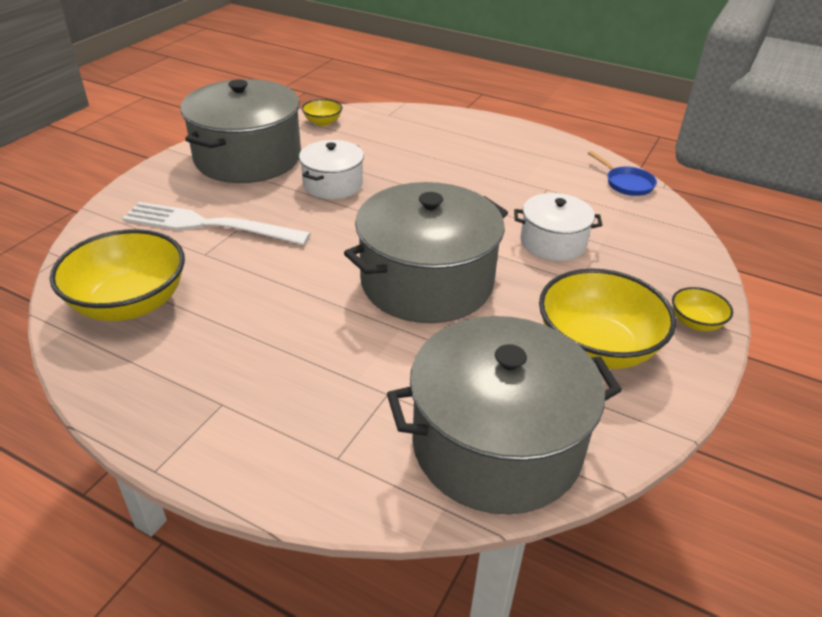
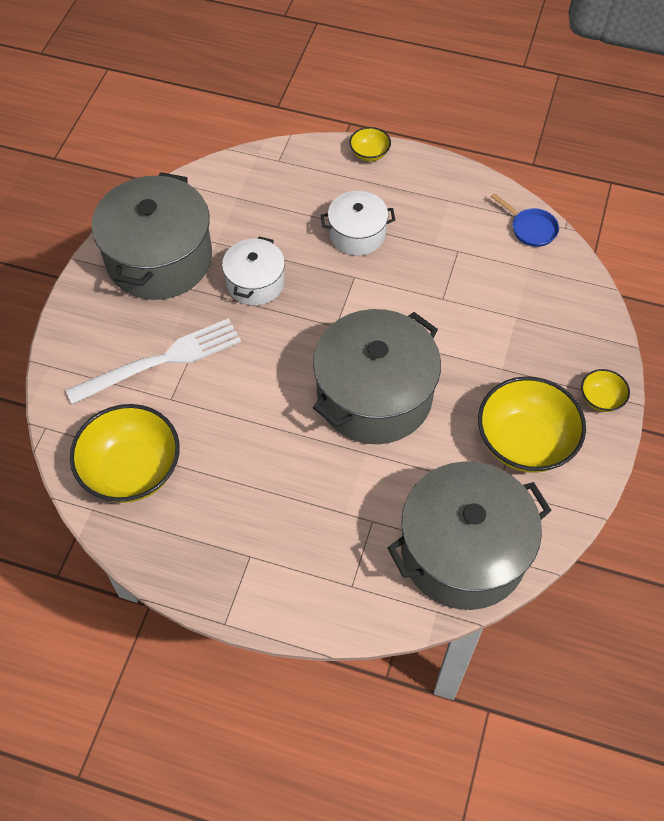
camera: 10 degrees left, 20 degrees up
white fork [122,202,311,245] -> white fork turned 150 degrees clockwise [65,318,241,405]
yellow bowl [302,99,342,126] -> yellow bowl moved to [349,127,391,161]
white pot [514,193,602,261] -> white pot moved to [321,191,395,256]

